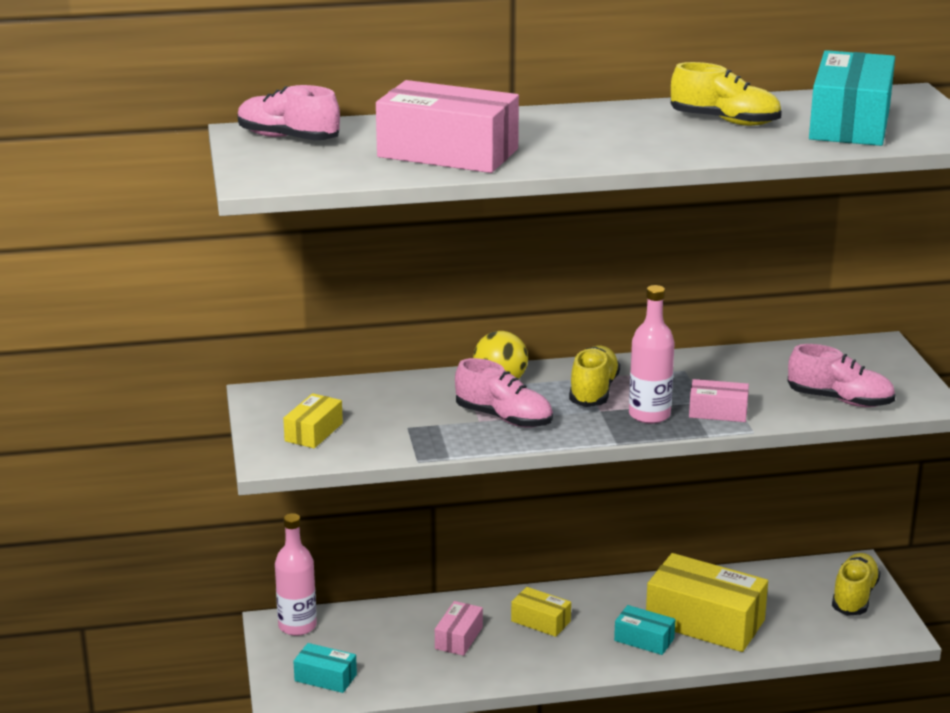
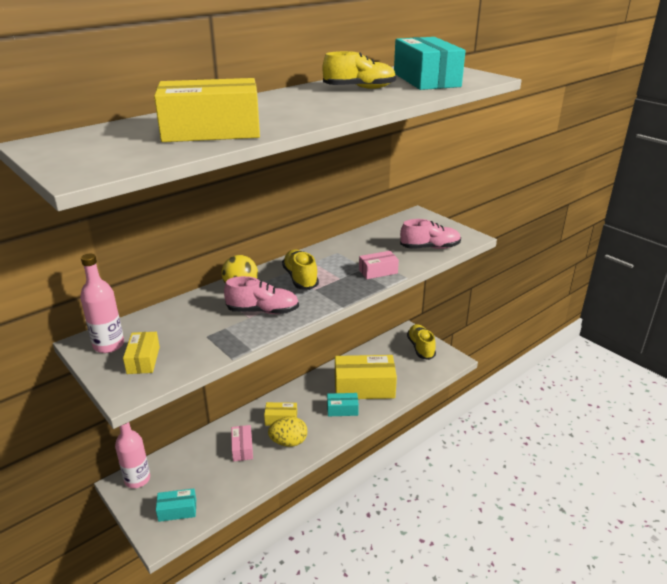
camera: 30 degrees left, 5 degrees up
pink shoe [238,85,340,140] -> none
pink box [376,80,519,173] -> yellow box [154,78,260,142]
pink bottle [629,285,675,424] -> pink bottle moved to [80,254,124,353]
none -> yellow egg [268,417,307,447]

